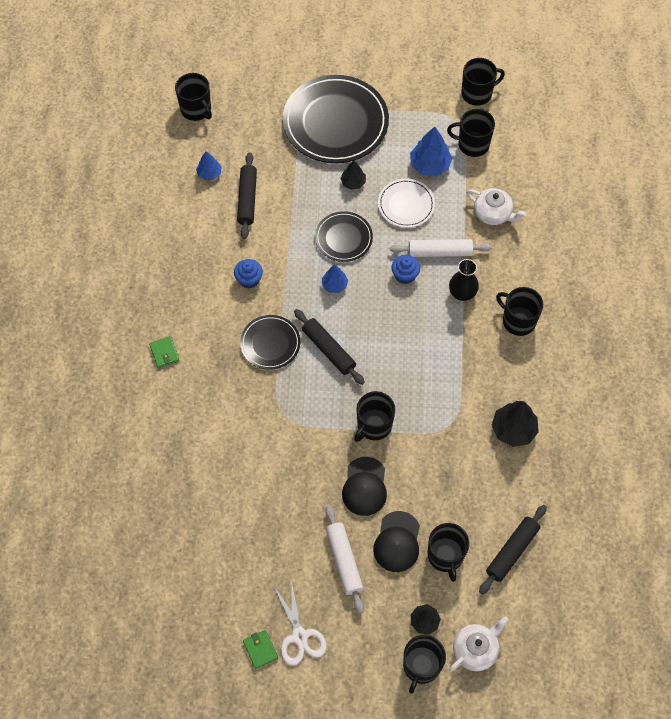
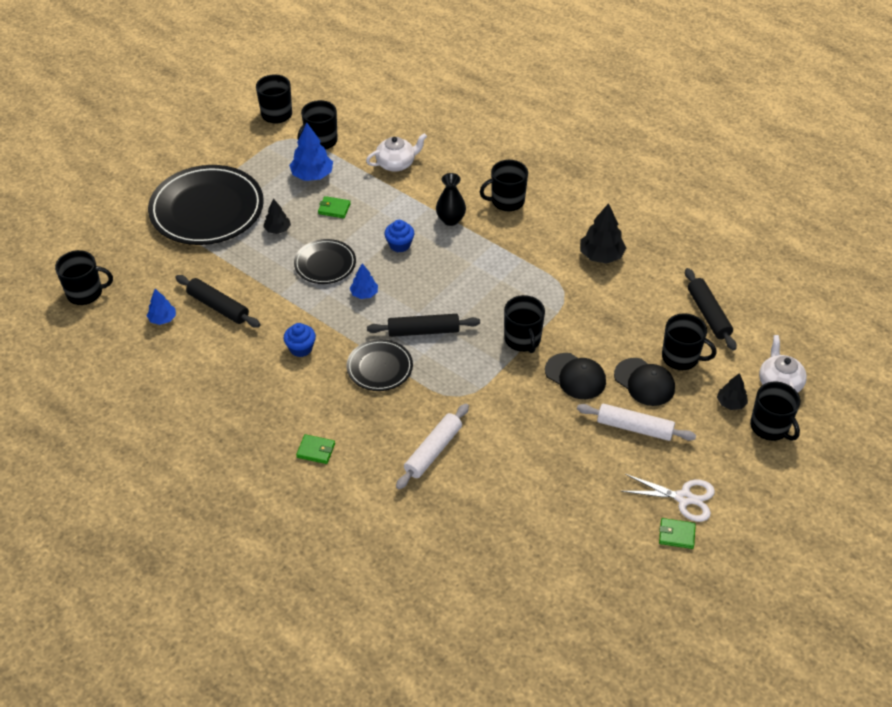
camera: 55 degrees left, 15 degrees down
white plate [378,178,435,228] -> green wallet [318,196,351,218]
white rolling pin [390,239,492,257] -> white rolling pin moved to [396,404,469,489]

